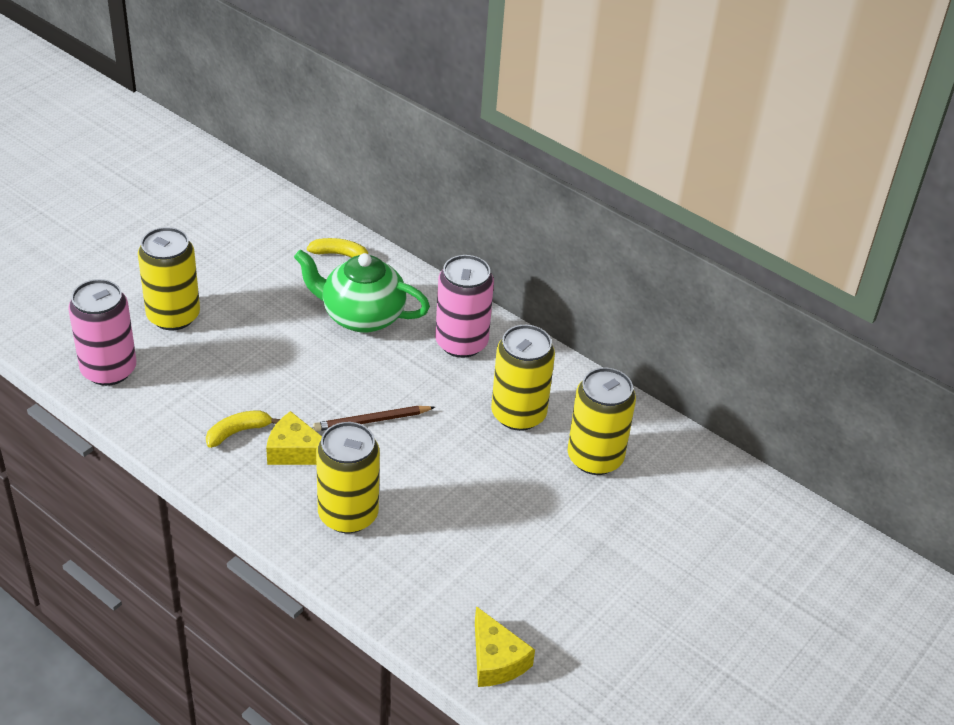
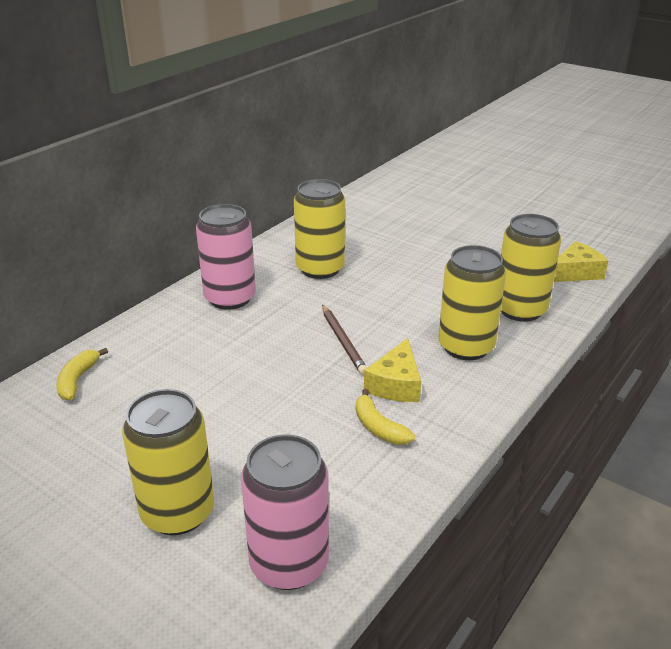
camera: 90 degrees left, 10 degrees down
green teapot [294,249,430,333] -> none
yellow can [568,367,636,475] -> yellow can moved to [501,214,561,322]

